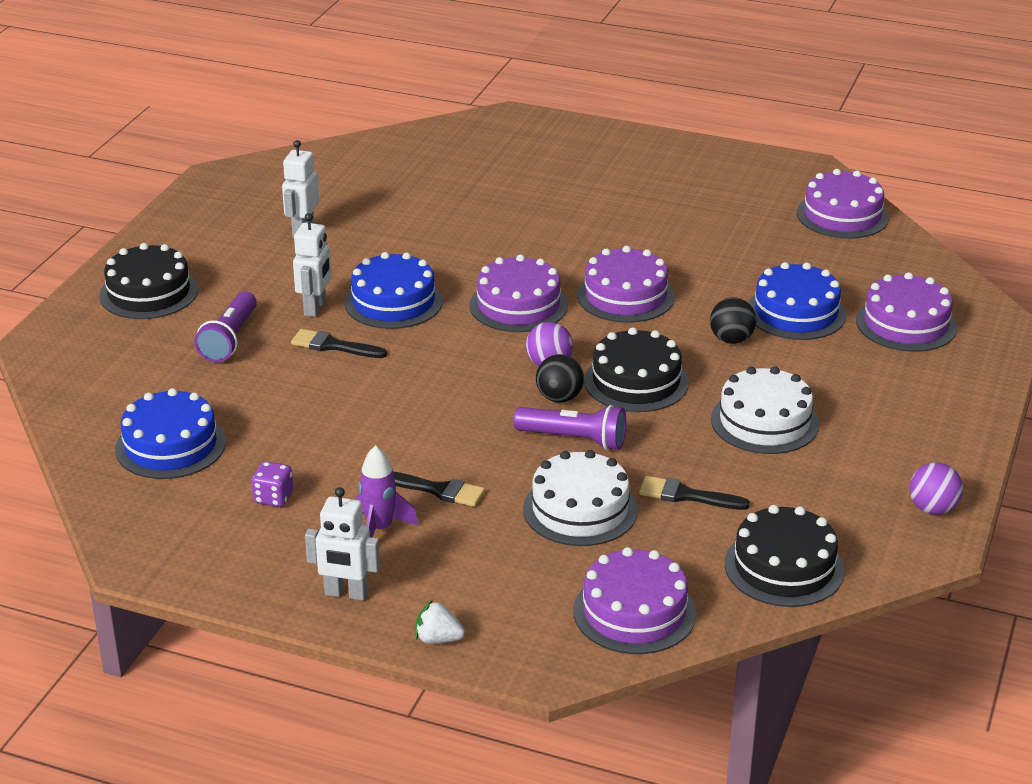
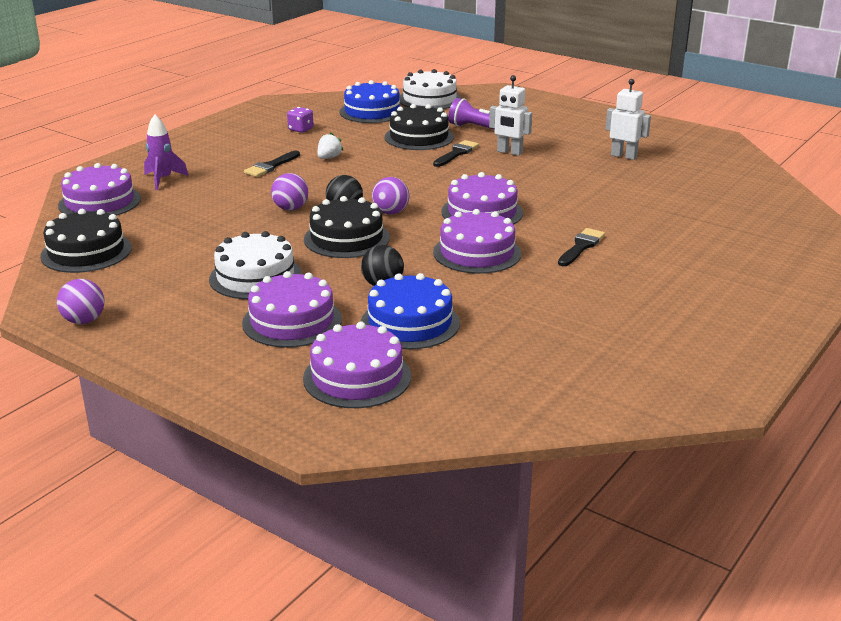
camera: 105 degrees right, 5 degrees down
black cake [99,243,198,319] -> black cake moved to [385,104,454,150]
white robot [305,487,380,601] -> none
blue cake [344,252,443,329] -> none
purple rocket [355,445,418,538] -> purple rocket moved to [144,115,189,190]
white strawberry [416,600,465,644] -> white strawberry moved to [318,132,344,159]
purple flashlight [513,405,626,450] -> purple ball [271,173,308,210]
white cake [523,450,638,546] -> white cake moved to [399,69,461,109]
black brush [639,476,750,510] -> black brush moved to [558,228,605,266]
purple cake [797,169,889,239] -> purple cake moved to [242,271,342,348]

